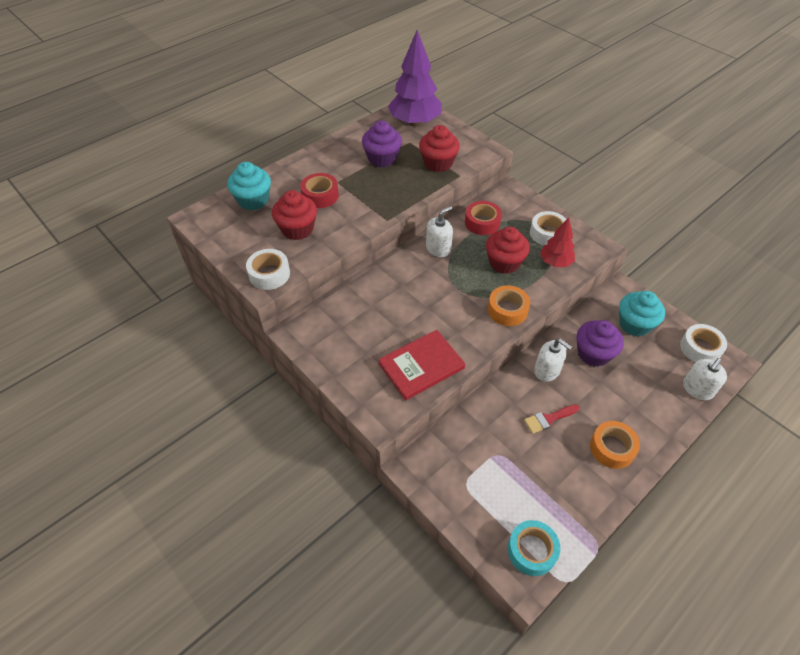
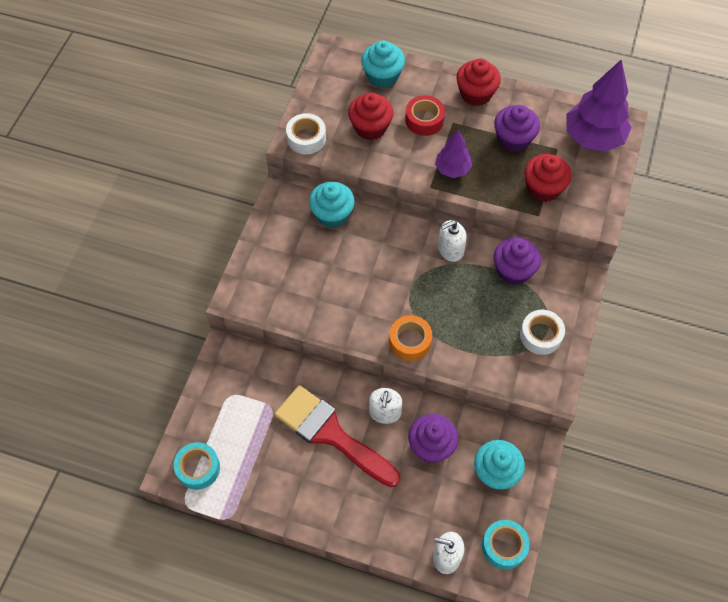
camera: 60 degrees right, 10 degrees up
red book [378,330,465,401] -> none
white soap dispenser [426,206,453,257] -> white soap dispenser turned 135 degrees clockwise [438,220,467,262]
red tape [465,201,502,235] -> purple cupcake [494,237,541,285]
red cupcake [486,227,530,274] -> red cupcake moved to [456,59,501,106]
red brush [524,404,580,434] -> red brush [274,385,400,487], size x2.38
red tree [540,217,575,267] -> none
orange tape [590,421,640,469] -> none
white tape [680,324,727,362] -> turquoise tape [482,520,530,570]
none -> turquoise cupcake [309,181,355,228]
none -> purple tree [435,129,472,178]

